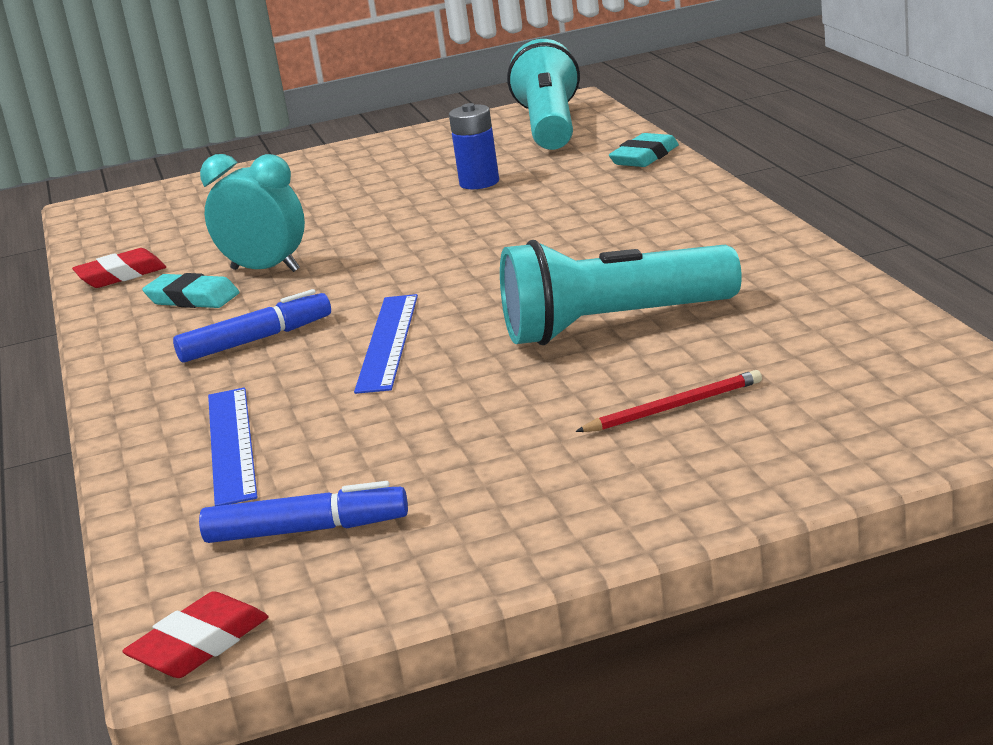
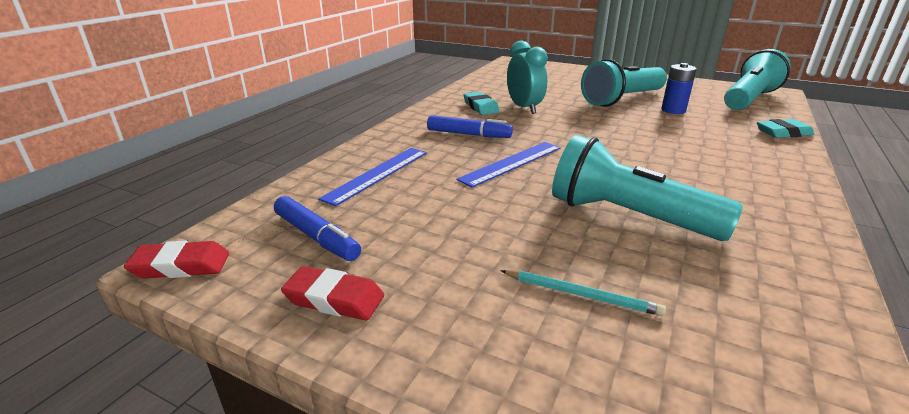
camera: 40 degrees right, 5 degrees up
red eraser [72,248,166,288] -> red eraser moved to [281,266,384,320]
red pencil [575,370,762,432] -> turquoise pencil [500,270,666,316]
none -> turquoise flashlight [581,59,667,107]

